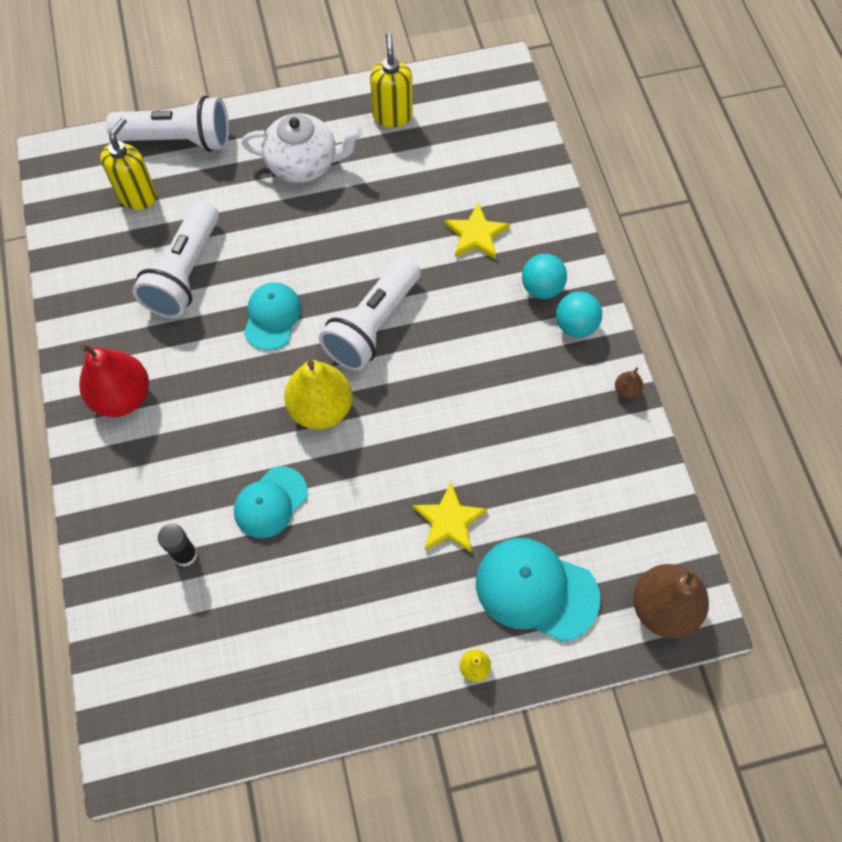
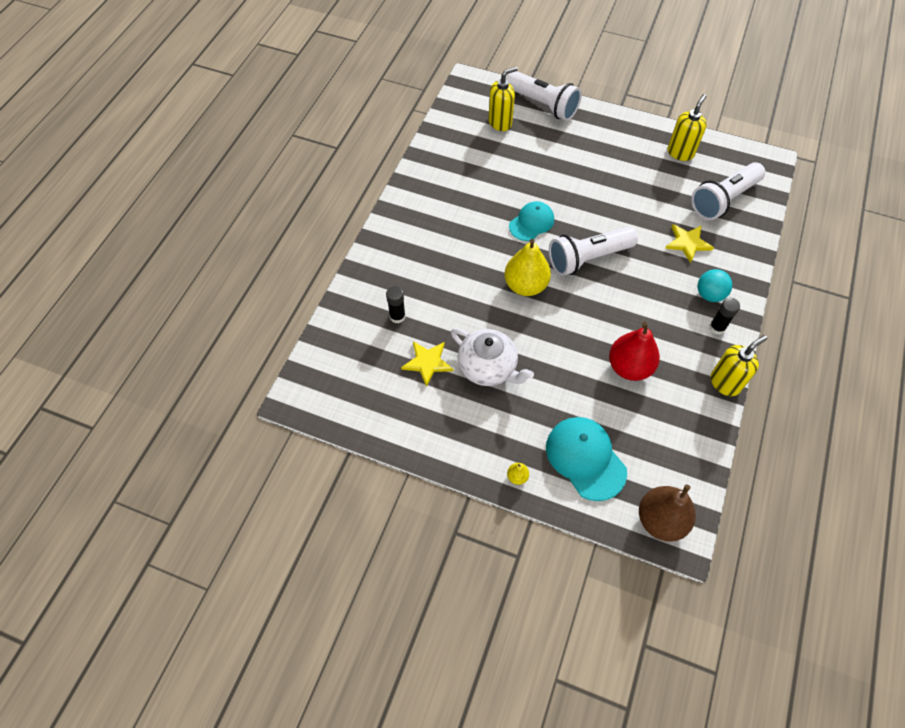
camera: 35 degrees right, 5 degrees down
red pear [79,344,149,417] -> red pear moved to [609,322,660,381]
white flashlight [132,200,219,318] -> white flashlight moved to [691,162,765,220]
turquoise cap [234,466,308,538] -> none
white teapot [242,113,362,183] -> white teapot moved to [451,328,534,386]
yellow star [413,482,487,552] -> yellow star moved to [401,341,453,387]
turquoise ball [556,292,602,338] -> black glue stick [709,298,740,335]
brown pear [615,367,643,399] -> yellow soap dispenser [711,335,767,396]

